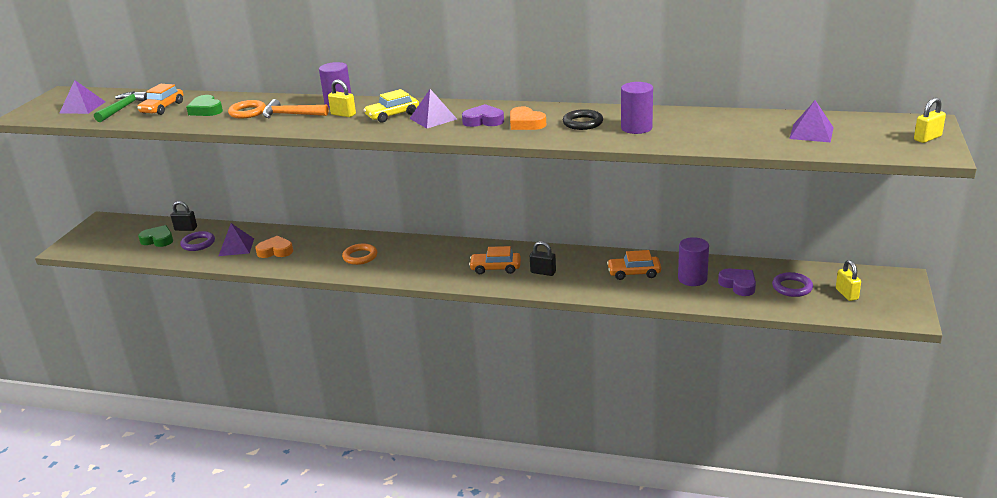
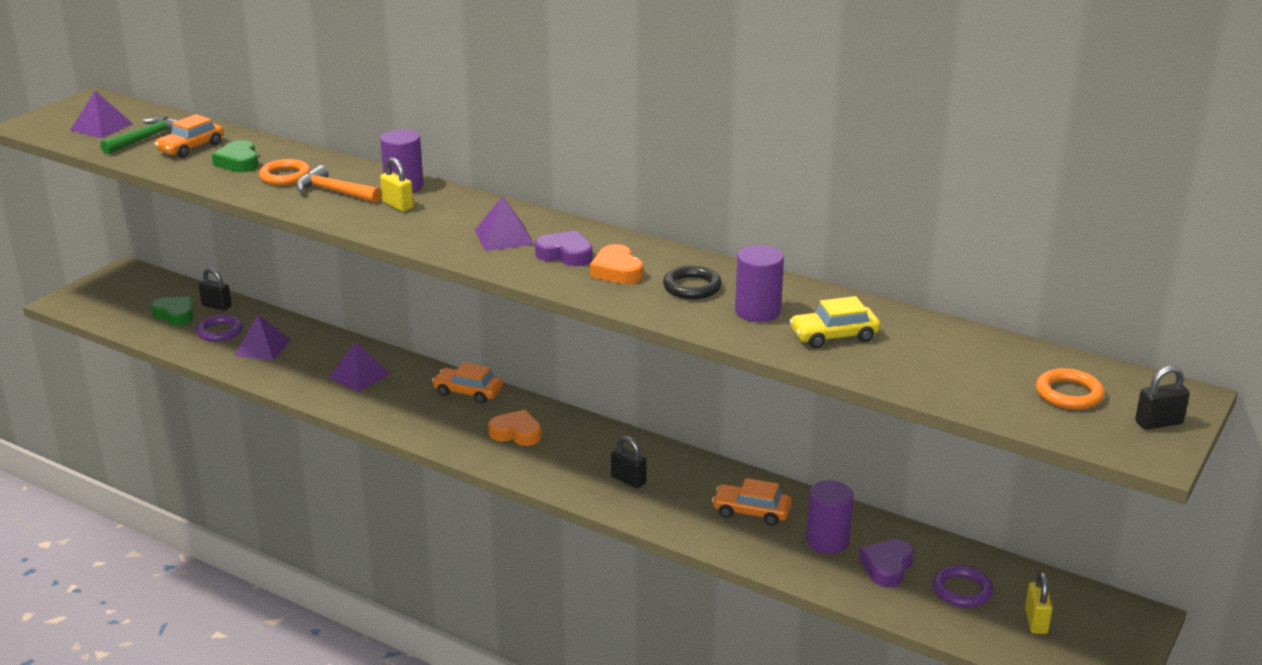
camera: 15 degrees right, 0 degrees up
orange heart [256,235,293,258] -> orange heart moved to [488,410,542,446]
orange ring [342,243,377,265] -> orange ring moved to [1036,368,1105,410]
yellow car [364,89,419,123] -> yellow car moved to [789,296,880,348]
orange car [469,246,521,274] -> orange car moved to [432,362,503,404]
purple heart [718,268,756,296] -> purple heart turned 135 degrees counterclockwise [859,539,914,587]
purple pyramid [789,100,834,143] -> purple pyramid moved to [328,342,390,392]
yellow padlock [914,97,946,143] -> black padlock [1135,366,1190,430]

